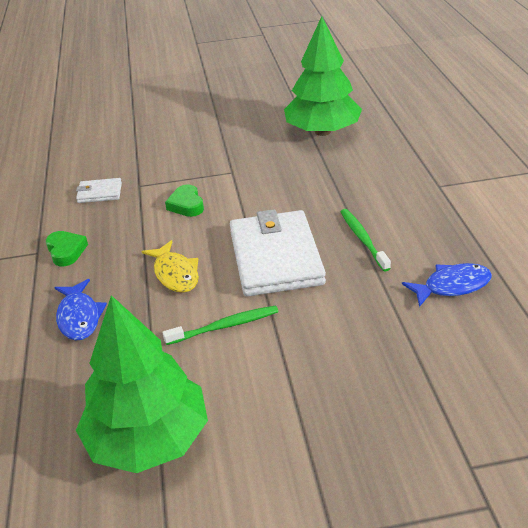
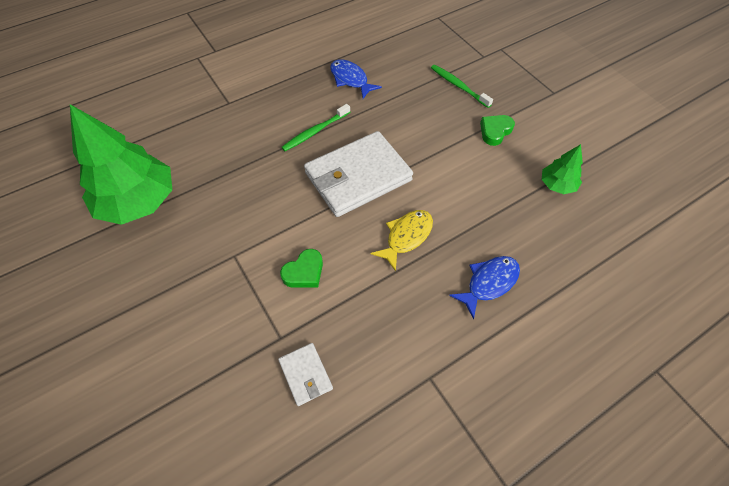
camera: 115 degrees left, 20 degrees up
green heart [46,231,88,266] -> green heart moved to [480,115,515,146]
green tree [76,295,208,473] -> green tree [542,144,583,194], size x0.47
green toothbrush [163,305,279,345] -> green toothbrush moved to [431,65,493,108]

